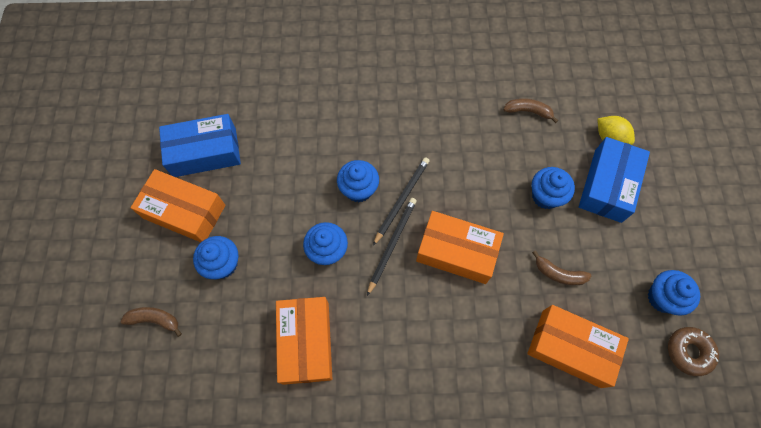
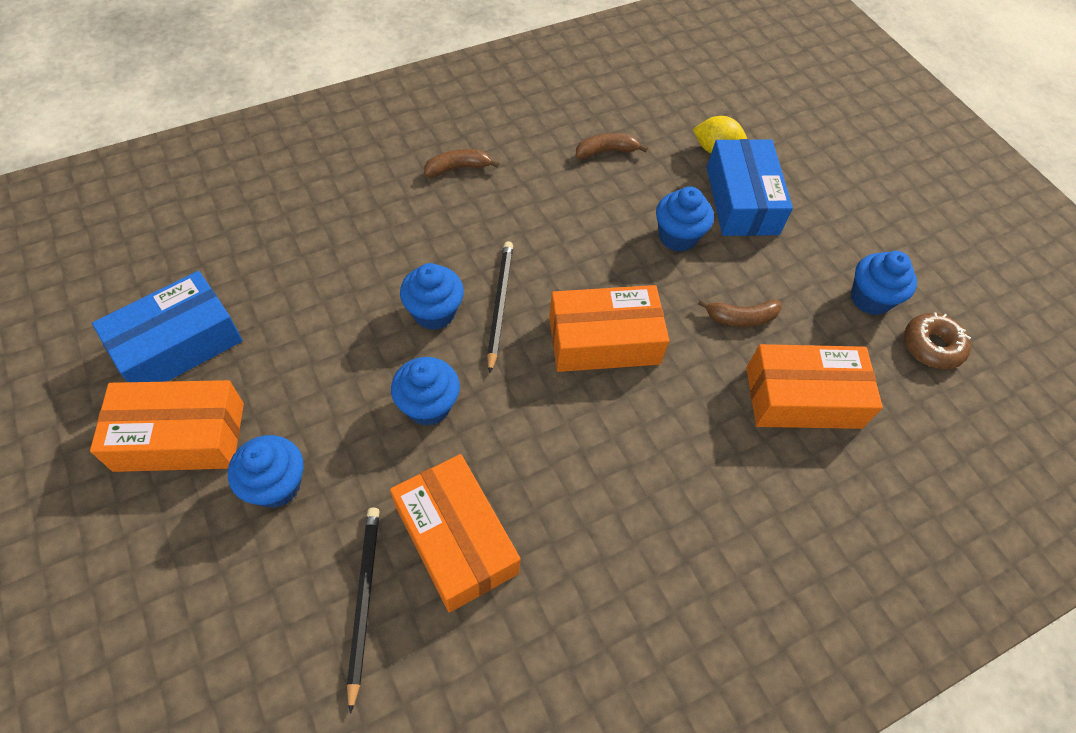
camera: 30 degrees left, 10 degrees down
brown banana [121,307,182,337] -> brown banana moved to [424,149,500,177]
black pencil [367,198,417,296] -> black pencil moved to [347,507,380,714]

